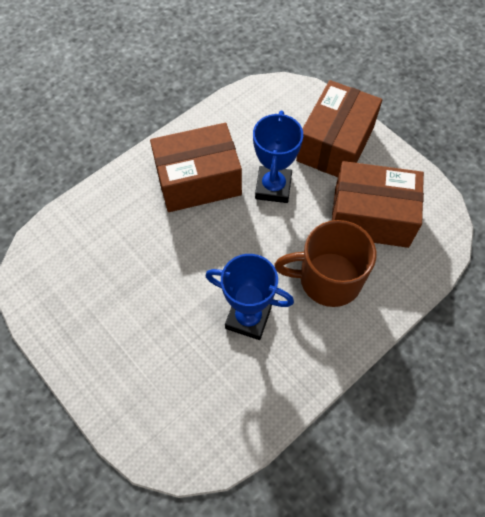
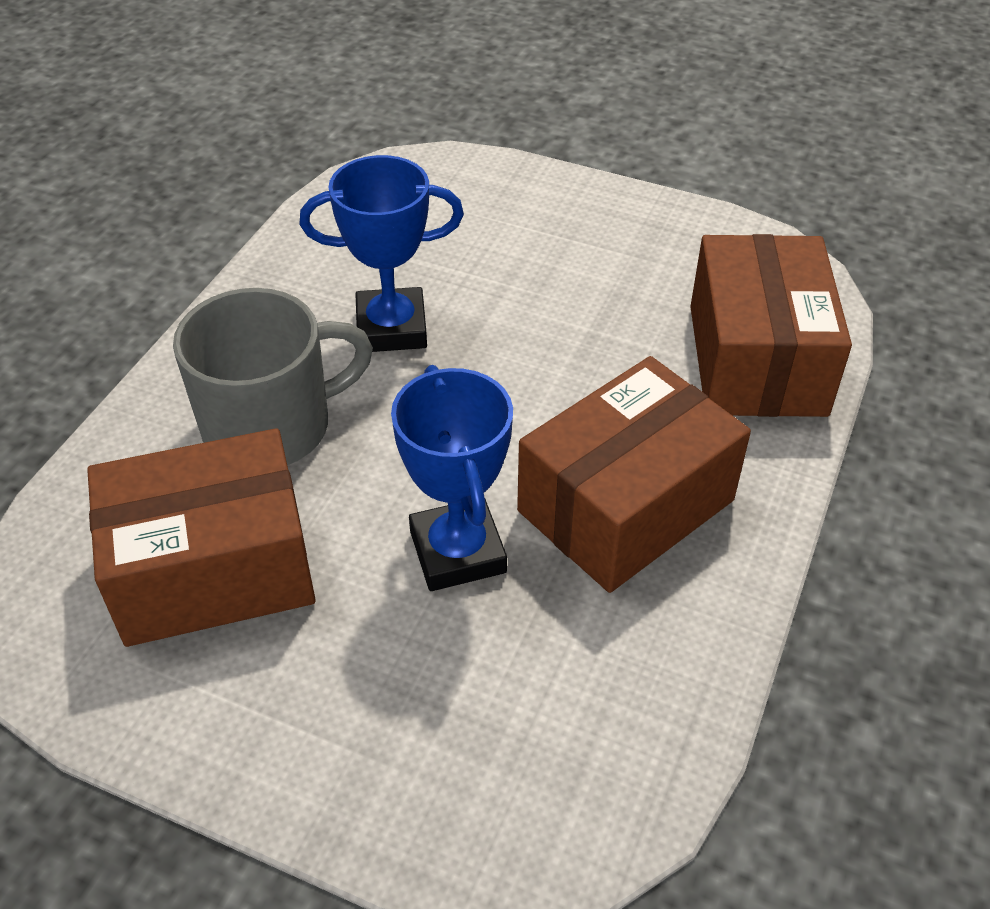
camera: 155 degrees right, 15 degrees down
brown mug [274,220,376,307] -> grey mug [173,288,373,465]
brown box [296,80,382,177] -> brown box moved to [690,234,852,417]

